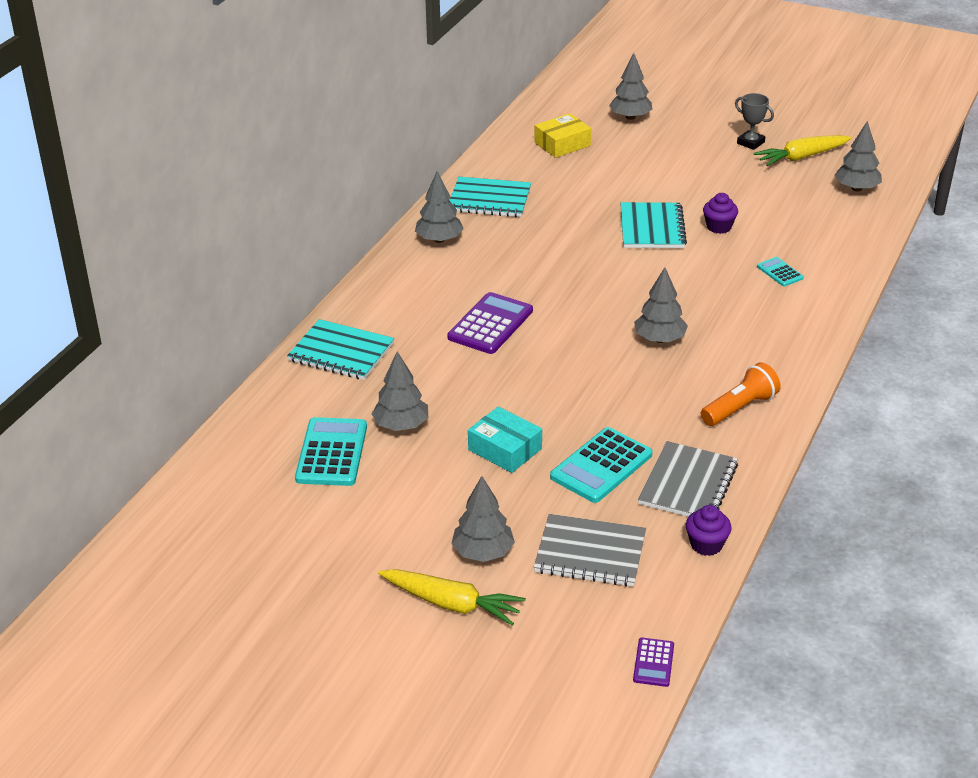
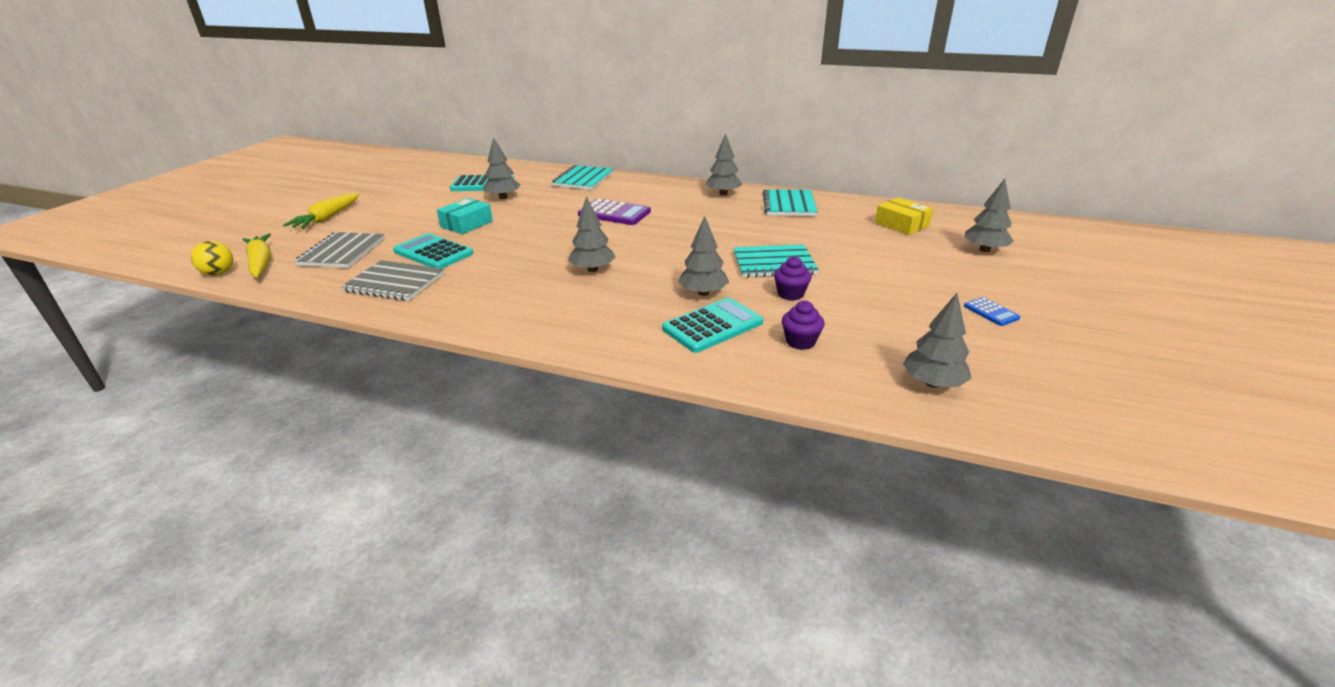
camera: 85 degrees right, 5 degrees down
grey tree [451,476,515,562] -> grey tree moved to [678,216,729,296]
purple calculator [633,638,674,687] -> yellow ball [191,241,233,276]
purple cupcake [686,505,731,556] -> purple cupcake moved to [782,301,825,350]
orange flashlight [701,362,781,426] -> none
grey trophy [735,93,774,150] -> blue calculator [964,297,1020,326]
yellow carrot [753,135,851,166] -> yellow carrot moved to [242,234,271,277]
turquoise calculator [757,257,804,286] -> turquoise calculator [662,298,763,353], size x1.92

